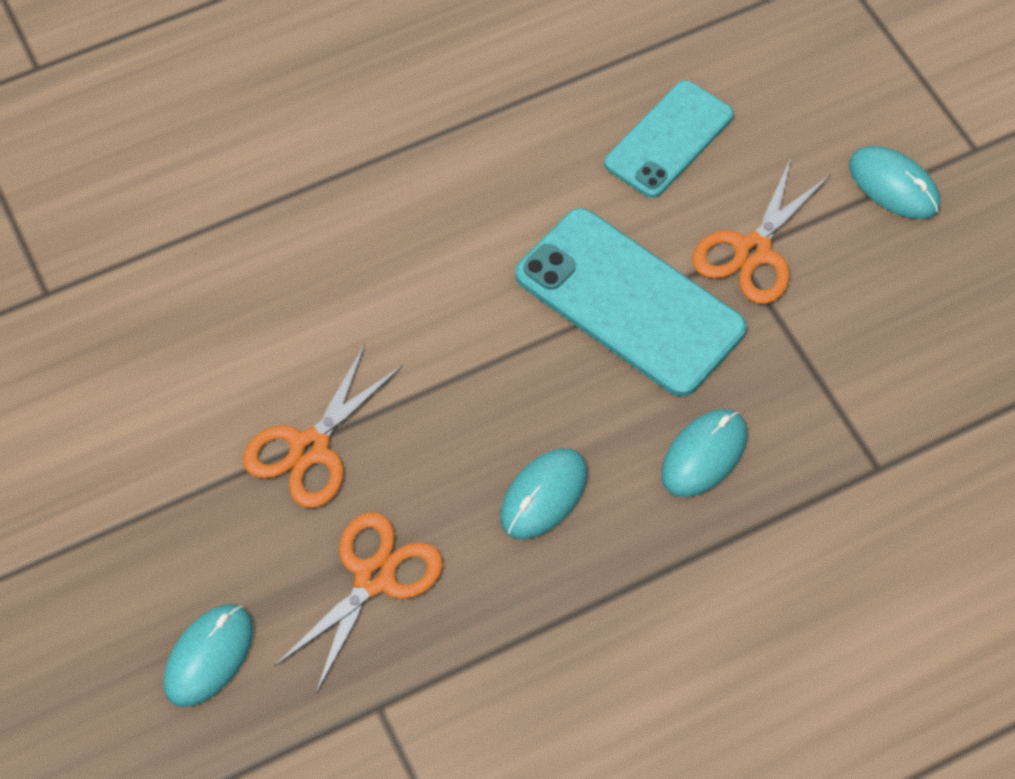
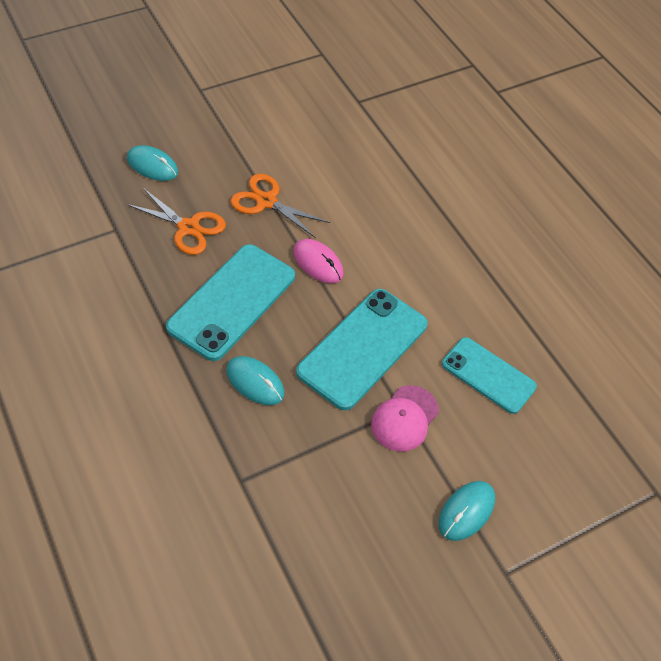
camera: 85 degrees right, 5 degrees down
turquoise mouse [500,448,587,539] -> turquoise phone [166,244,295,361]
orange scissors [692,158,831,304] -> pink cap [371,385,439,451]
none -> pink mouse [293,239,344,283]

